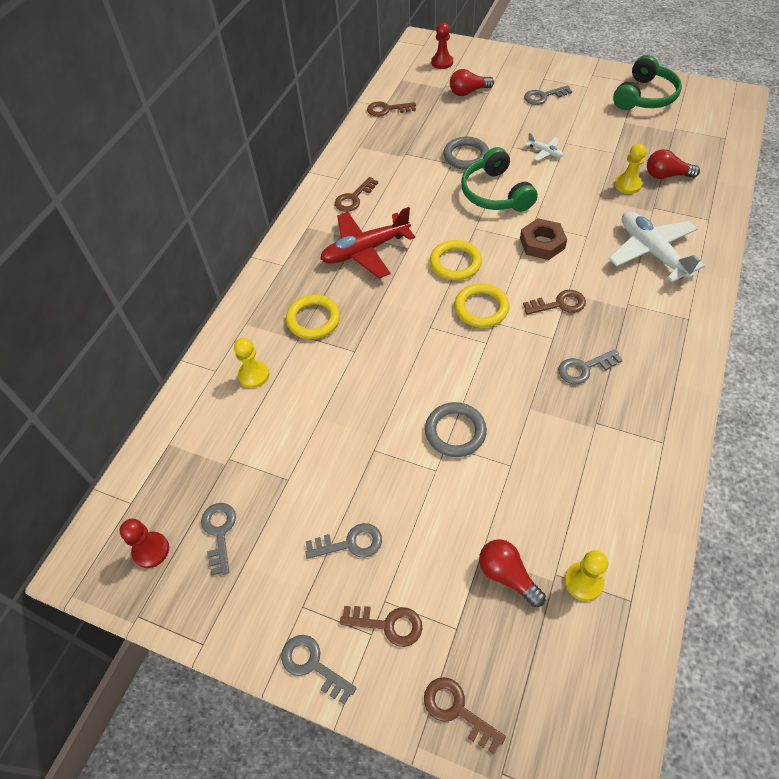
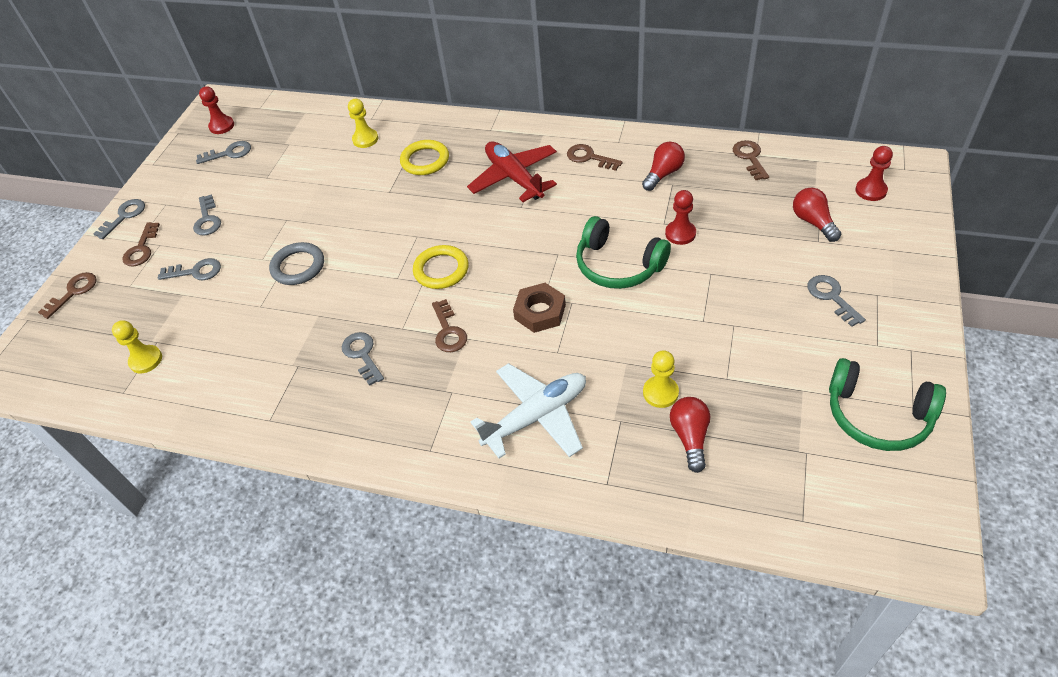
camera: 85 degrees right, 5 degrees down
yellow ring [430,240,482,280] -> none
grey ring [443,137,489,170] -> red pawn [665,190,696,245]
green headphones [461,147,538,212] -> green headphones turned 120 degrees counterclockwise [576,216,671,289]
red light bulb [479,539,546,607] -> red light bulb moved to [642,142,685,191]
white plane [525,133,563,161] -> none
none -> grey key [158,258,221,280]

